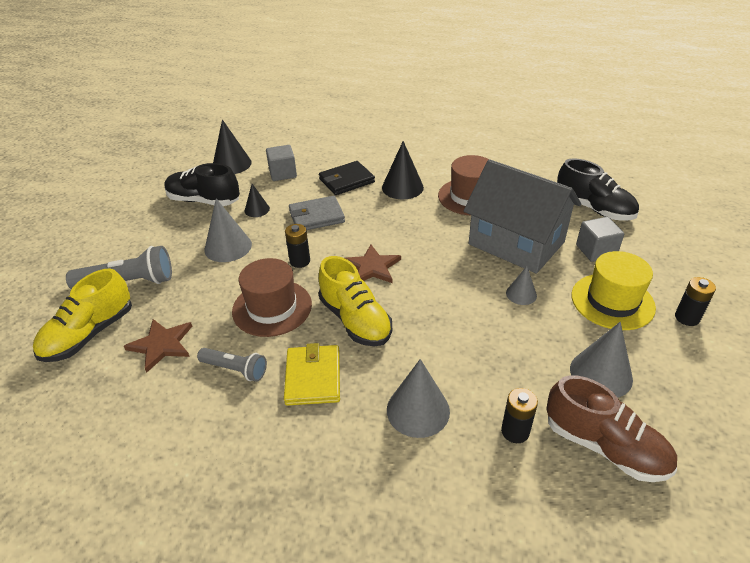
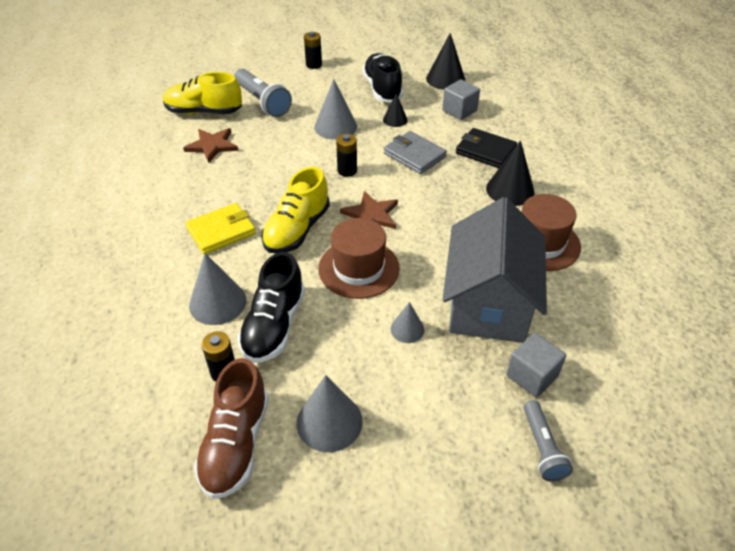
camera: 60 degrees right, 5 degrees up
grey flashlight [197,348,267,382] -> grey flashlight moved to [524,400,573,482]
brown hat [232,258,312,337] -> brown hat moved to [318,218,400,299]
black shoe [557,158,639,221] -> black shoe moved to [238,252,305,363]
yellow hat [572,251,656,330] -> none
black battery [675,277,716,326] -> black battery moved to [304,32,322,69]

